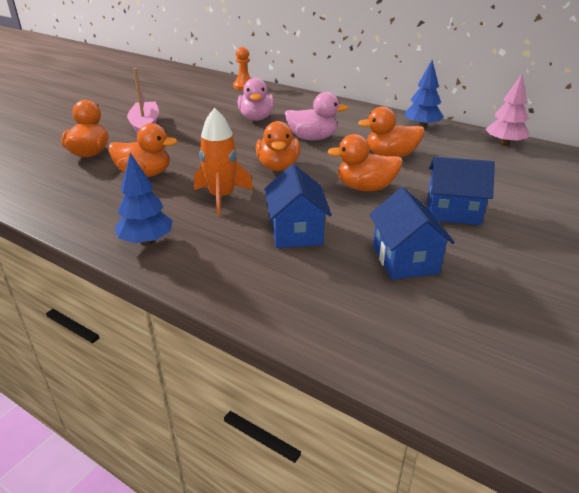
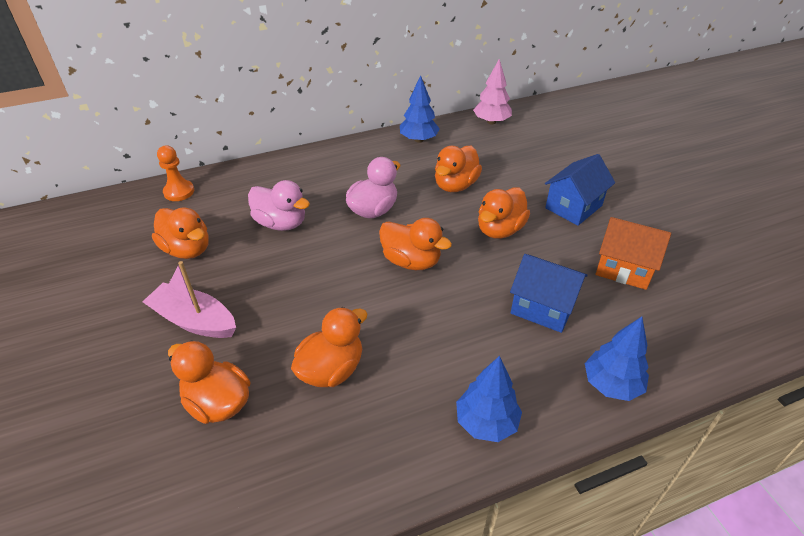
camera: 55 degrees left, 10 degrees up
orange rocket [194,108,253,216] -> none
blue house [369,187,455,280] -> orange house [596,217,671,290]
none -> orange duck [152,207,209,259]
none -> blue tree [585,317,649,401]

